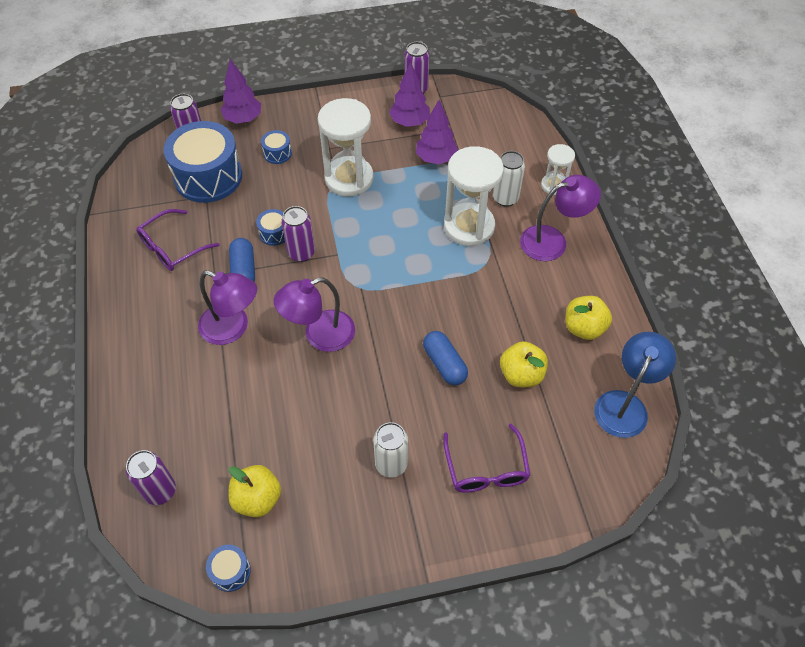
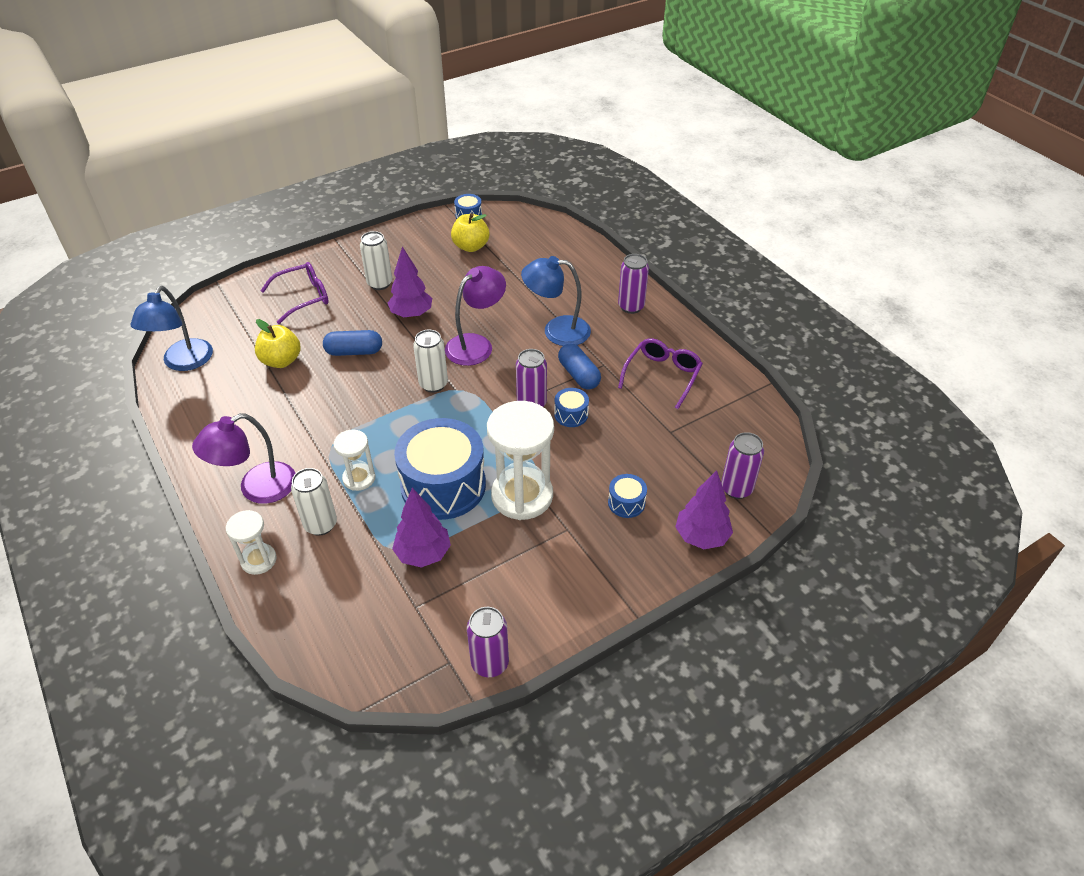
camera: 160 degrees right, 10 degrees down
purple can [126,450,176,505] -> purple can moved to [618,254,649,314]
blue drum [164,121,242,203] -> blue drum moved to [394,418,486,520]
purple lamp [198,270,257,345] -> blue lamp [521,256,591,346]
purple tree [389,62,430,127] -> purple tree moved to [388,246,432,318]
blue capsule [423,331,468,385] -> blue capsule turned 45 degrees counterclockwise [323,330,382,356]
purple glasses [443,424,530,493] -> purple glasses turned 90 degrees clockwise [260,262,329,324]
white hourglass [444,146,504,246] -> white hourglass [334,429,375,491], size x0.53
yellow apple [565,296,612,340] -> none
none -> white can [413,330,448,393]

